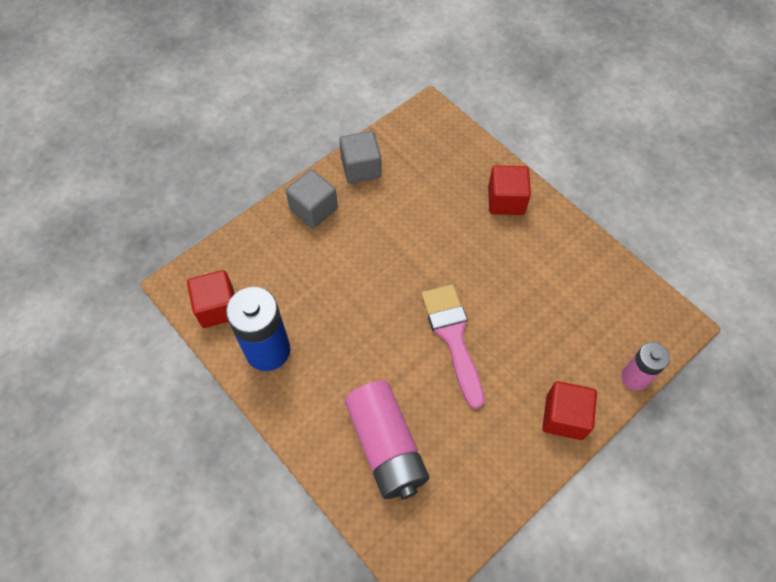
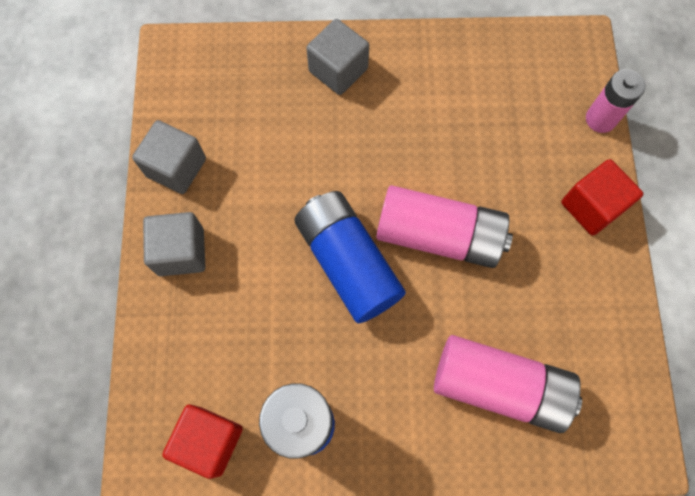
camera: 50 degrees left, 10 degrees up
pink brush [421,284,484,409] -> pink battery [376,185,513,268]
red cube [488,165,531,215] -> grey cube [306,19,369,95]
none -> blue battery [294,191,406,323]

